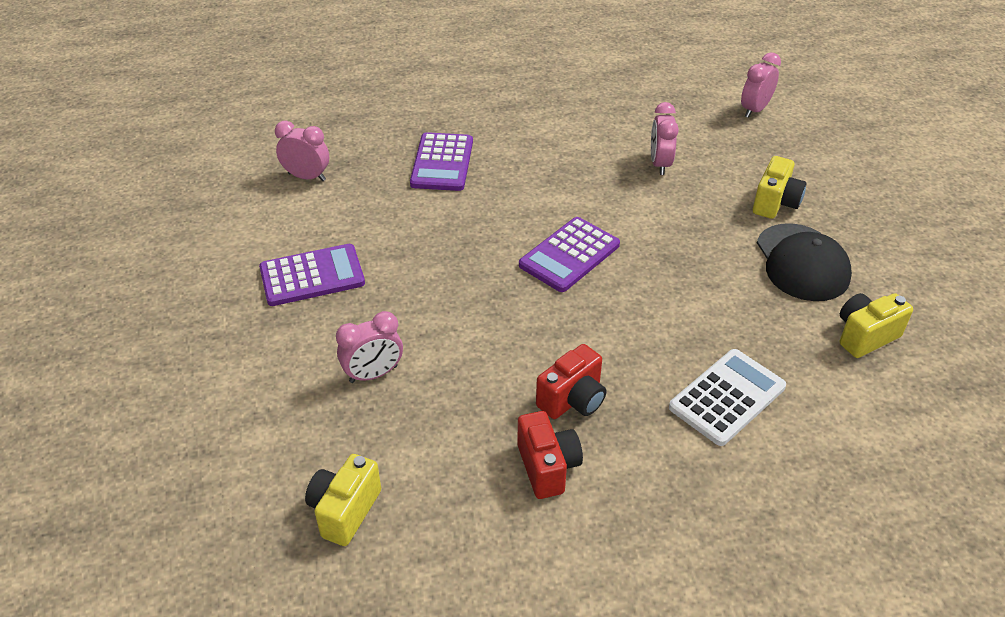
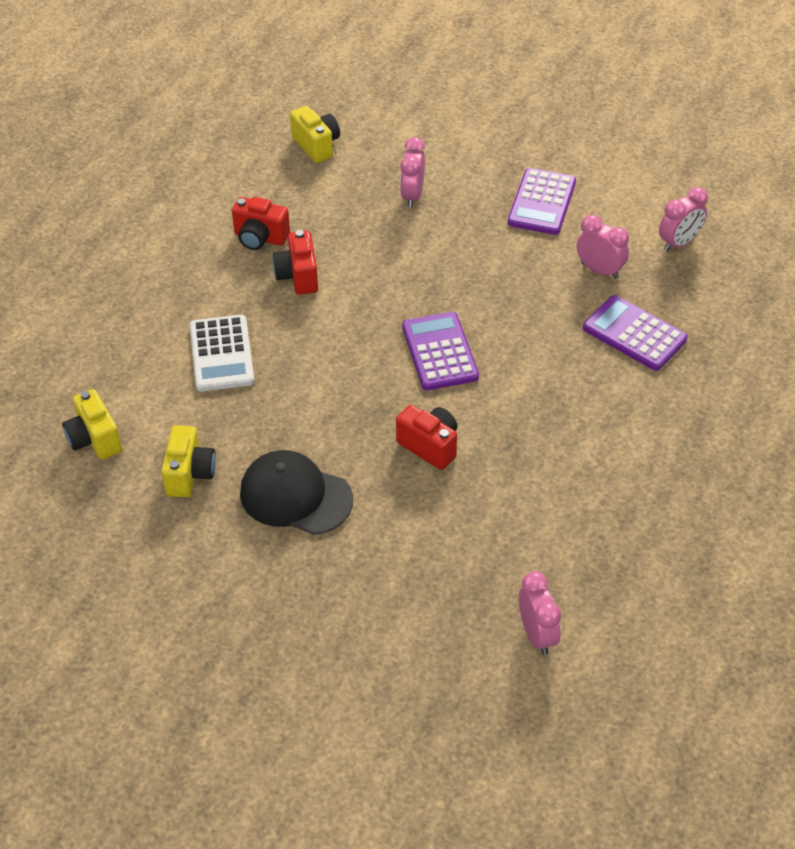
camera: 125 degrees right, 5 degrees up
pink clock [651,102,679,175] -> pink clock moved to [577,215,629,279]
yellow camera [753,156,807,219] -> yellow camera moved to [62,389,122,460]
none -> red camera [396,405,457,470]

